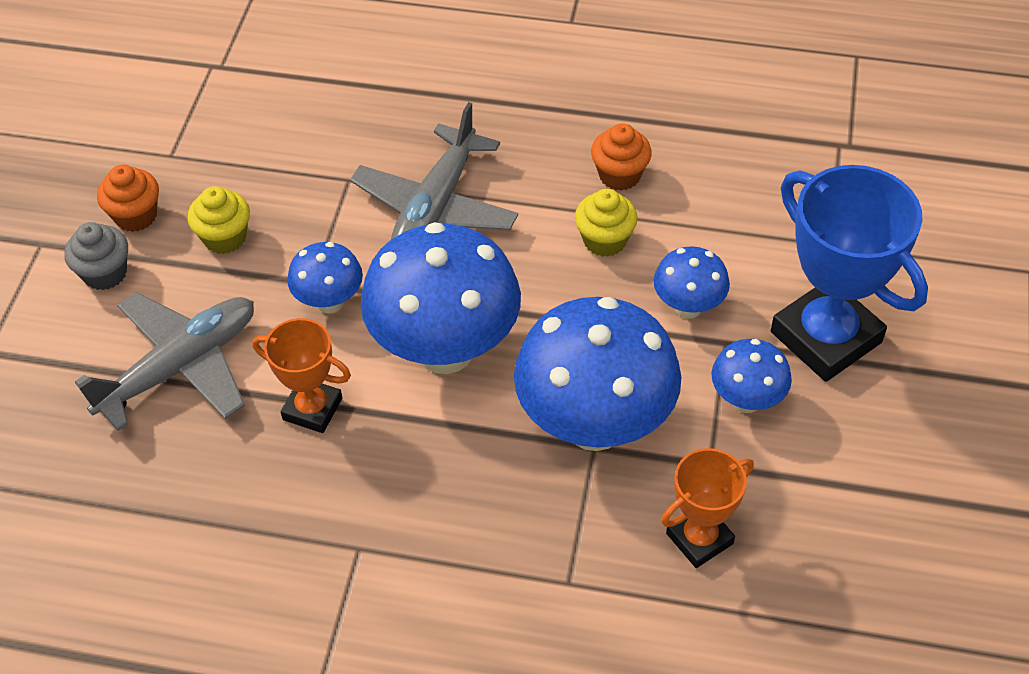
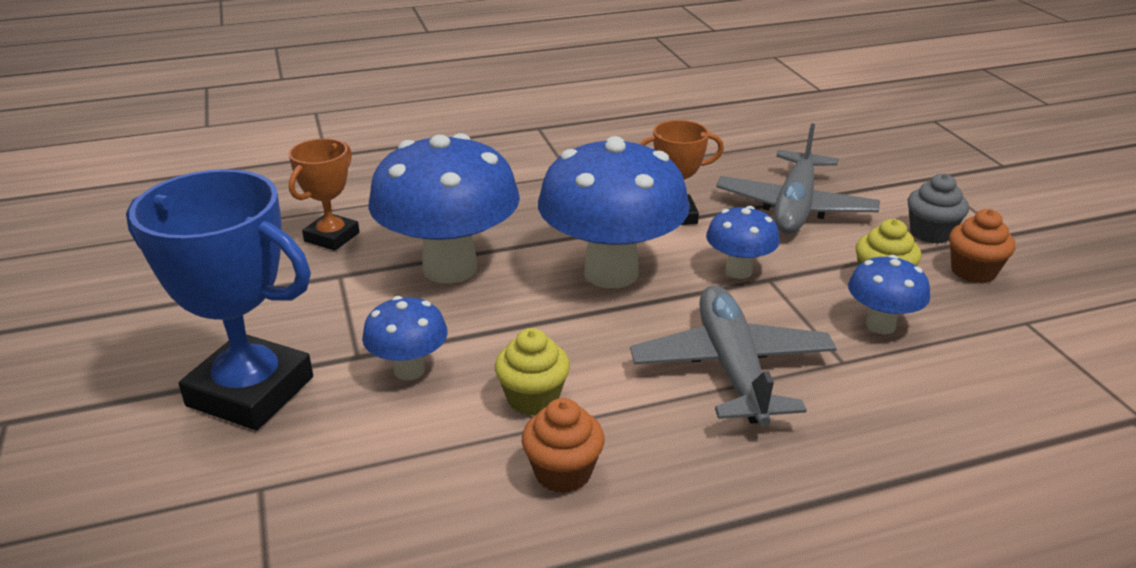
camera: 150 degrees right, 20 degrees down
blue mushroom [711,339,792,413] -> blue mushroom moved to [848,255,930,334]

